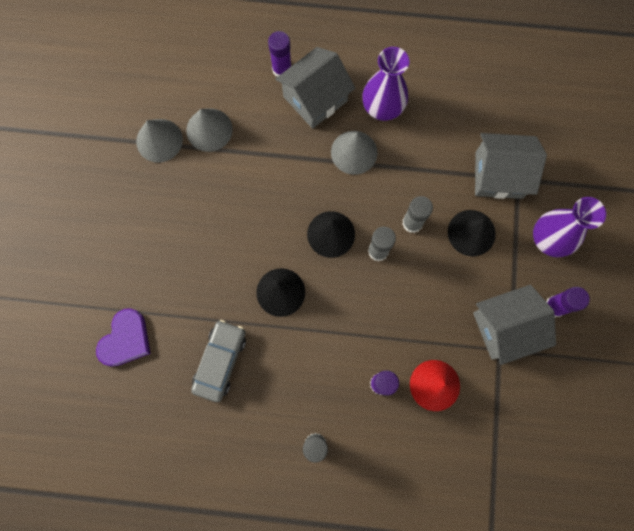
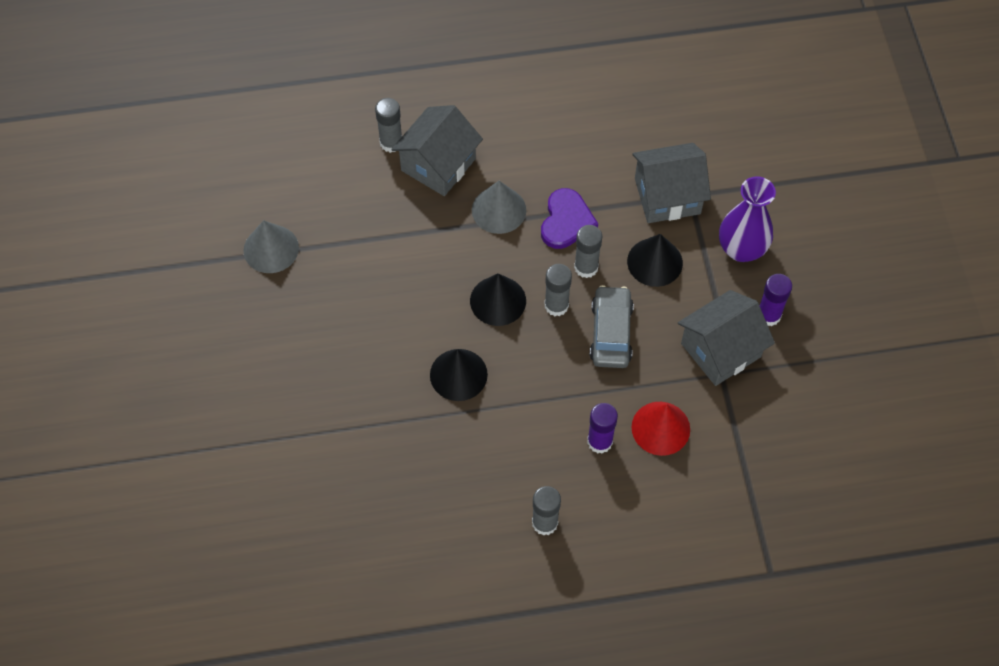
camera: 15 degrees left, 15 degrees down
purple heart [96,308,151,367] -> purple heart moved to [541,188,598,249]
grey cone [186,108,233,152] -> none
grey car [191,320,246,402] -> grey car moved to [590,285,634,368]
purple glue stick [268,31,292,77] -> grey glue stick [375,98,402,153]
purple vase [363,47,409,121] -> none

